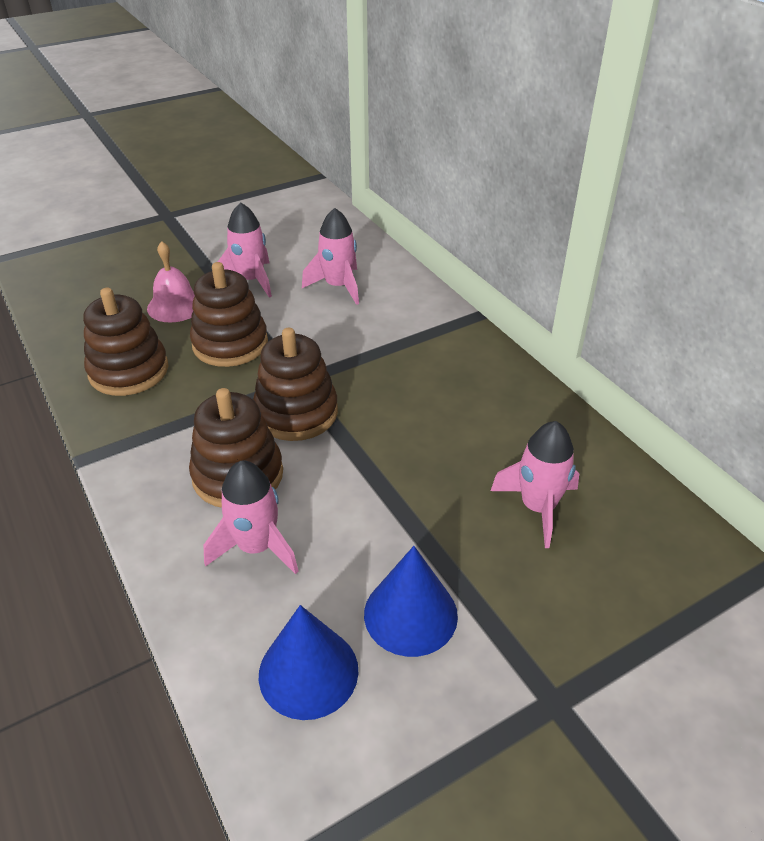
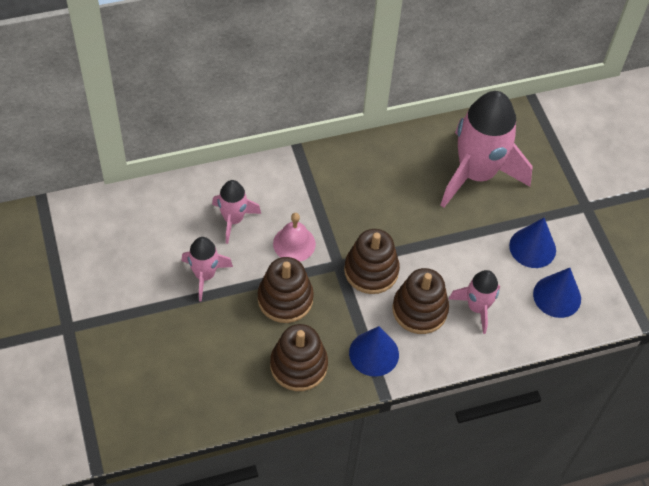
camera: 80 degrees left, 15 degrees up
pink bell [147,241,195,323] -> pink bell moved to [273,213,316,262]
pink rocket [491,421,579,548] -> pink rocket [441,91,533,208], size x1.98
none -> blue cone [349,326,399,377]

